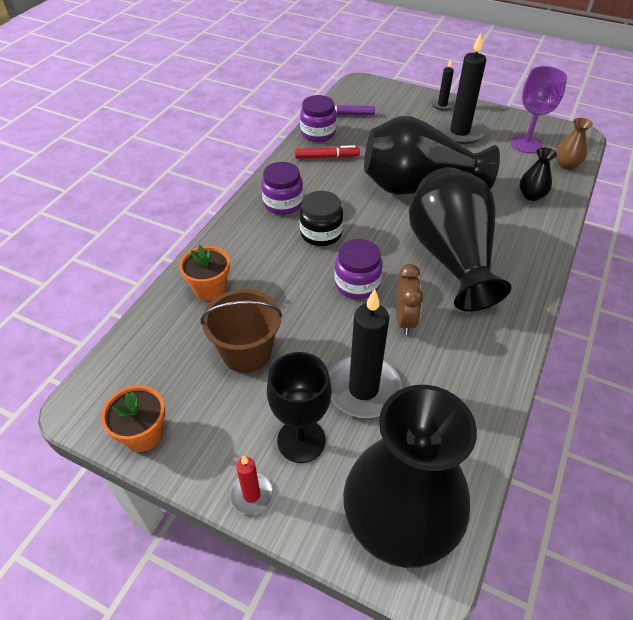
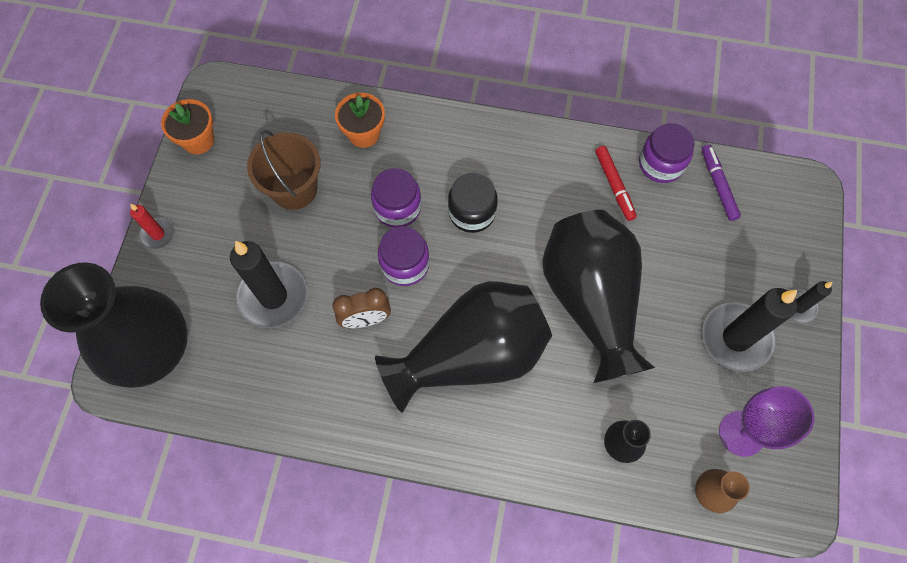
camera: 75 degrees right, 20 degrees up
purple jar [261,162,303,215] -> purple jar moved to [371,168,421,228]
black goblet [267,352,332,463] -> none

